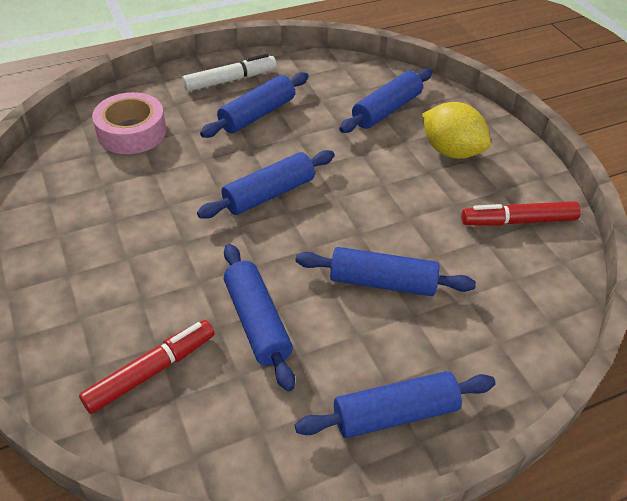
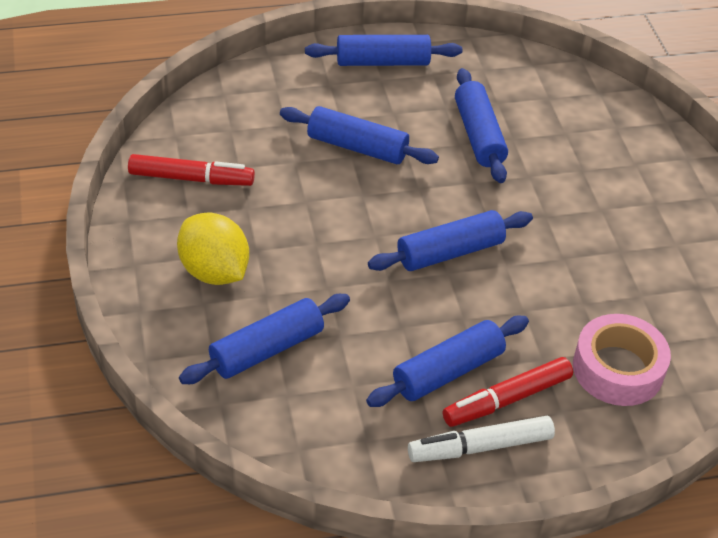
camera: 170 degrees left, 0 degrees up
red marker [79,320,215,414] -> red marker moved to [443,357,573,427]

